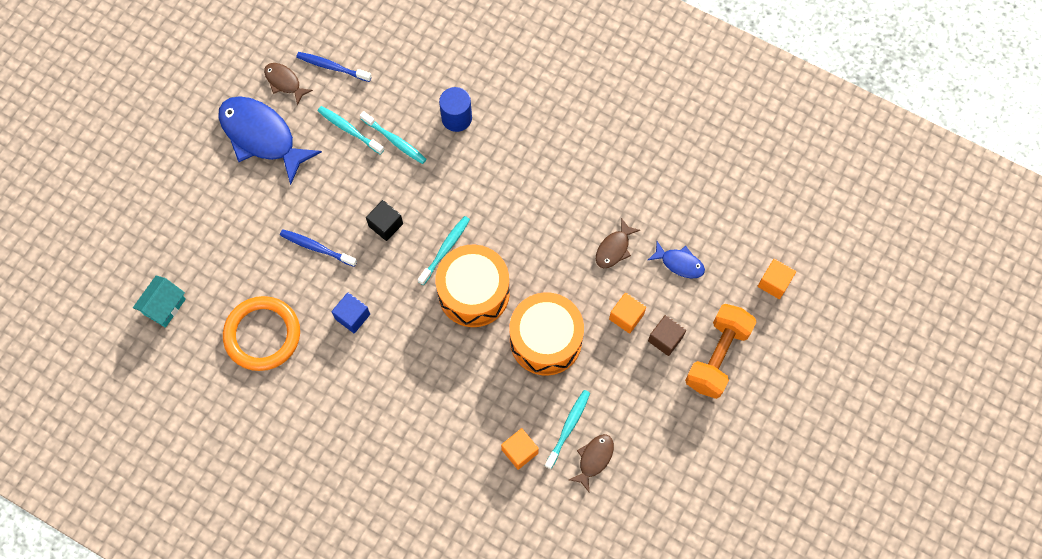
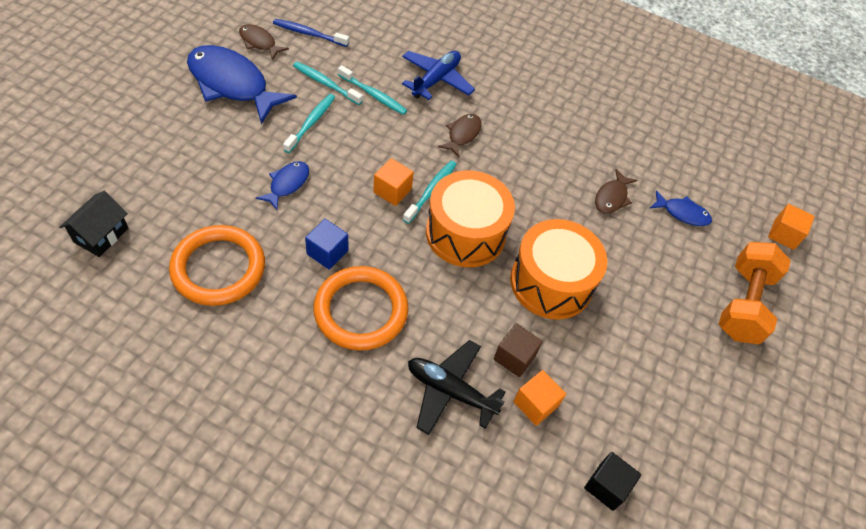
camera: 10 degrees left, 15 degrees down
turquoise house [133,276,186,328] -> black house [60,191,129,257]
blue toothbrush [280,229,357,267] -> blue fish [256,161,309,210]
black cube [366,200,403,241] -> black cube moved to [584,452,641,511]
blue cylinder [439,87,472,132] -> blue plane [402,51,475,100]
turquoise toothbrush [545,390,590,469] -> turquoise toothbrush moved to [283,94,335,153]
brown fish [569,434,614,492] -> brown fish moved to [438,114,482,157]
orange cube [609,293,646,334] -> orange cube moved to [373,158,414,206]
brown cube [648,315,686,356] -> brown cube moved to [494,324,543,377]
none -> orange ring [313,266,408,351]
none -> black plane [408,340,506,435]

